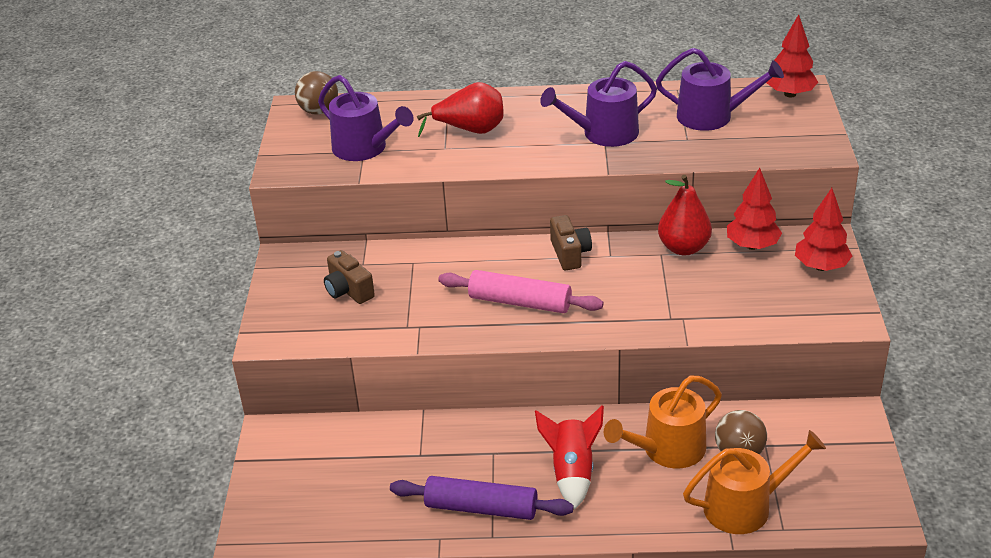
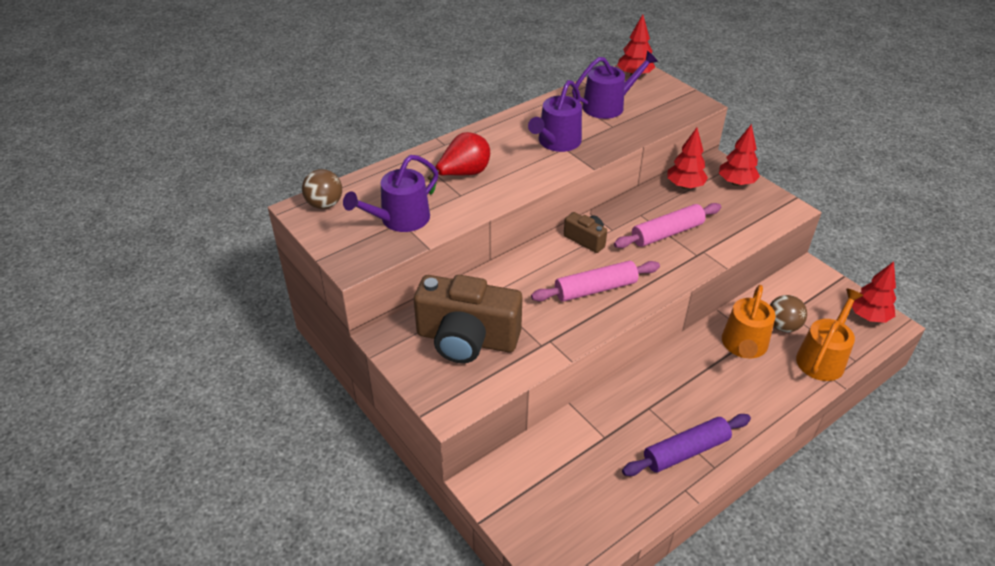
camera: 40 degrees left, 5 degrees up
purple watering can [318,75,414,161] -> purple watering can turned 135 degrees clockwise [343,155,438,232]
brown camera [324,250,375,304] -> brown camera [414,275,522,363], size x2.10
red rocket [535,406,604,509] -> none
red pear [658,175,712,255] -> none
none -> pink rolling pin [614,203,721,248]
none -> red tree [852,261,896,323]

